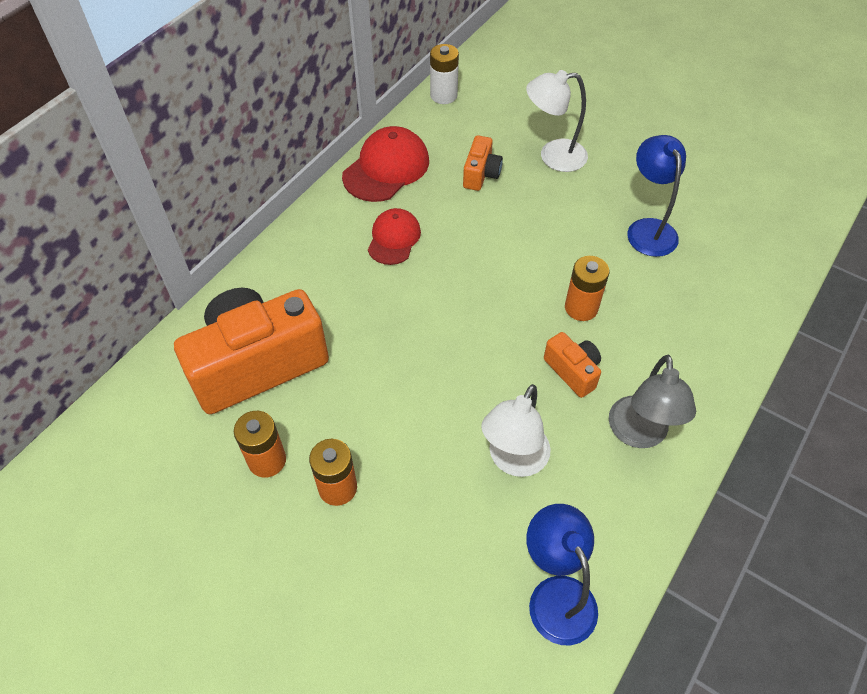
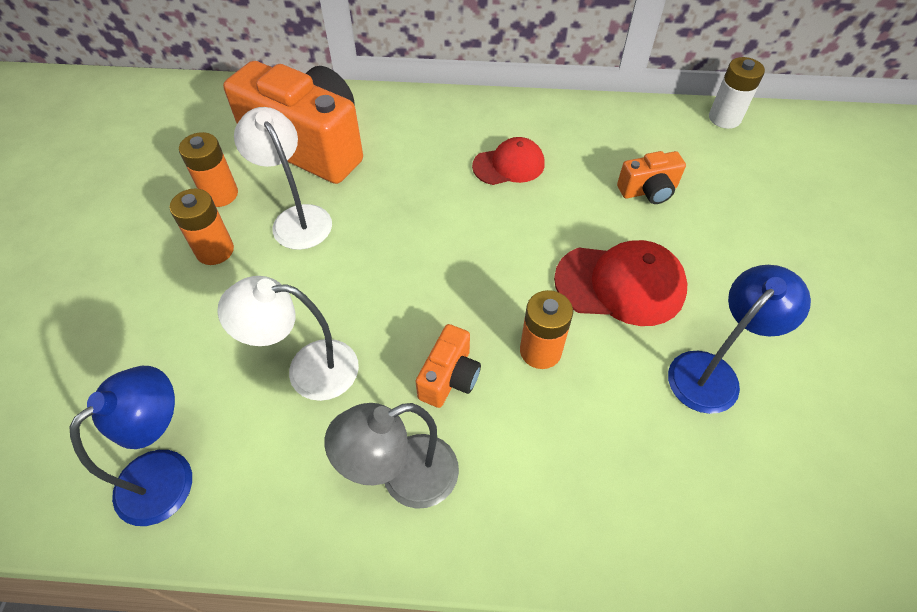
camera: 60 degrees right, 0 degrees up
red cap [342,126,429,202] -> red cap moved to [554,240,687,326]
white lamp [526,70,588,172] -> white lamp moved to [234,107,332,250]

